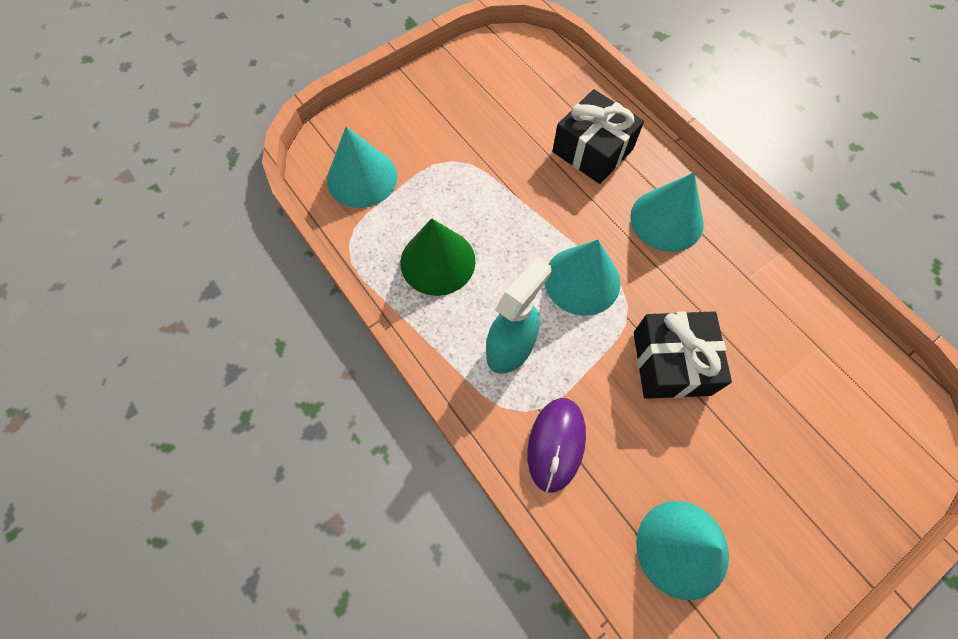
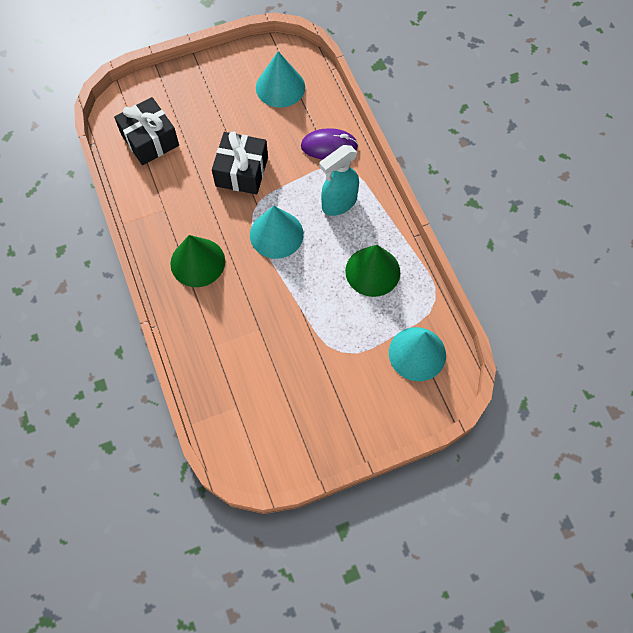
camera: 165 degrees left, 0 degrees up
purple mouse [528,398,586,493] -> purple mouse turned 60 degrees clockwise [301,128,358,160]
black gift [552,89,644,184] -> black gift moved to [114,97,179,165]
turquoise cone [630,173,704,252] -> green cone [170,235,225,287]

